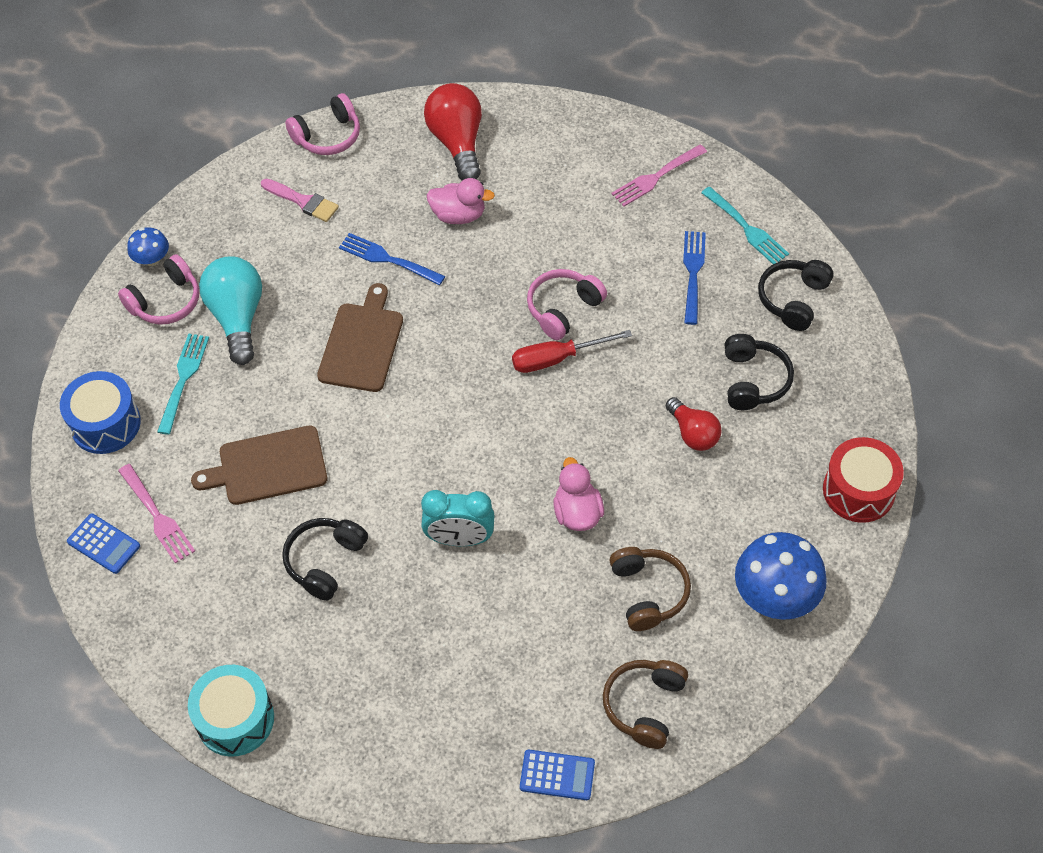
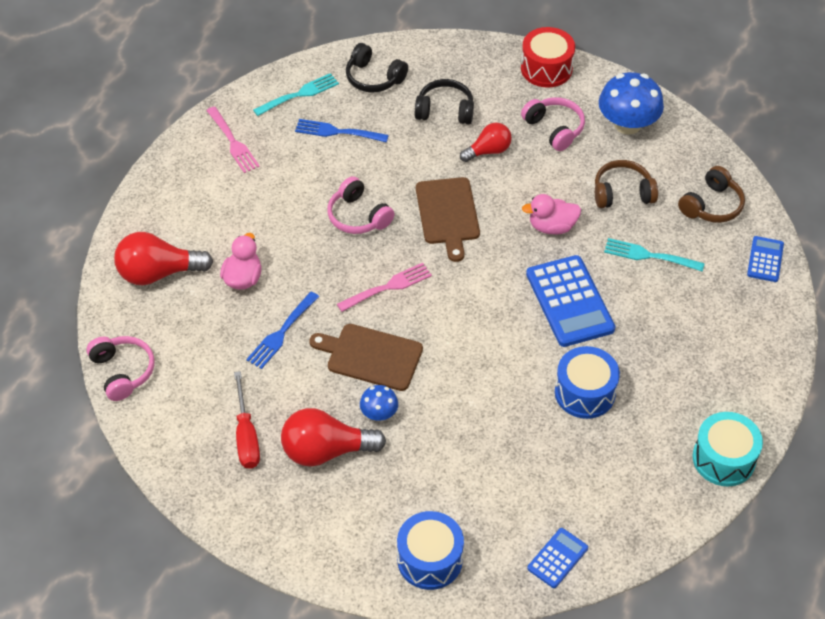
camera: 85 degrees left, 5 degrees down
pink headphones [118,254,199,325] -> pink headphones moved to [521,97,585,151]
pink fork [118,464,195,563] -> pink fork moved to [337,263,432,312]
blue mushroom [127,227,169,266] -> blue mushroom moved to [360,385,398,421]
turquoise fork [157,333,209,435] -> turquoise fork moved to [604,238,705,272]
brown cutting board [191,426,327,505] -> brown cutting board moved to [416,177,480,262]
turquoise light bulb [199,256,262,365] -> red light bulb [281,408,386,467]
pink brush [261,179,339,222] -> none
black headphones [282,518,368,601] -> blue drum [555,346,620,419]
turquoise clock [421,490,494,546] -> blue calculator [526,255,616,347]
red screwdriver [512,330,632,373] -> red screwdriver moved to [234,371,260,469]
brown headphones [603,660,688,749] -> brown headphones turned 75 degrees counterclockwise [678,166,745,223]

